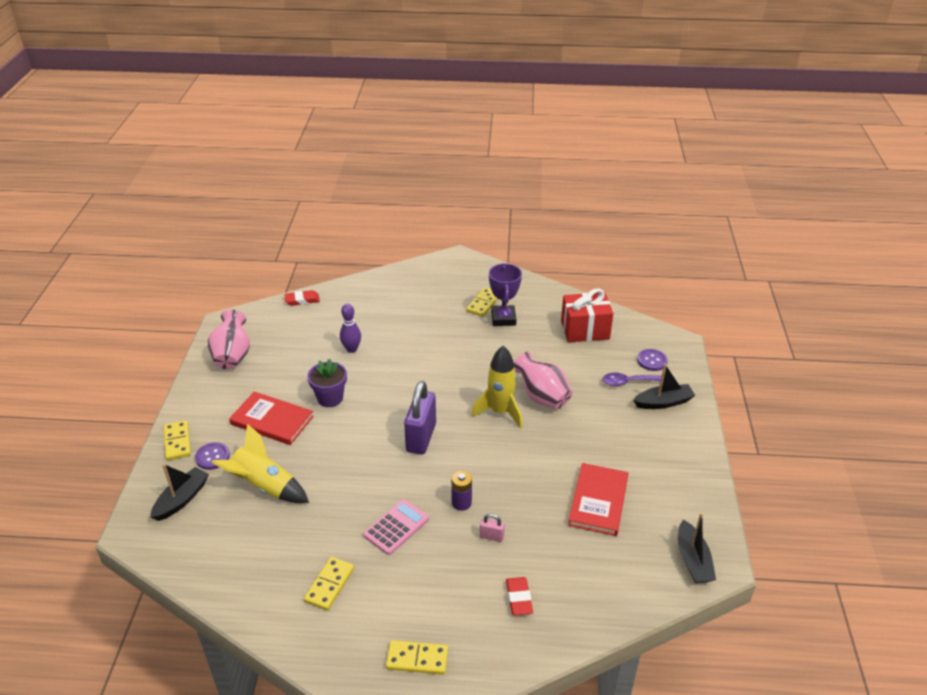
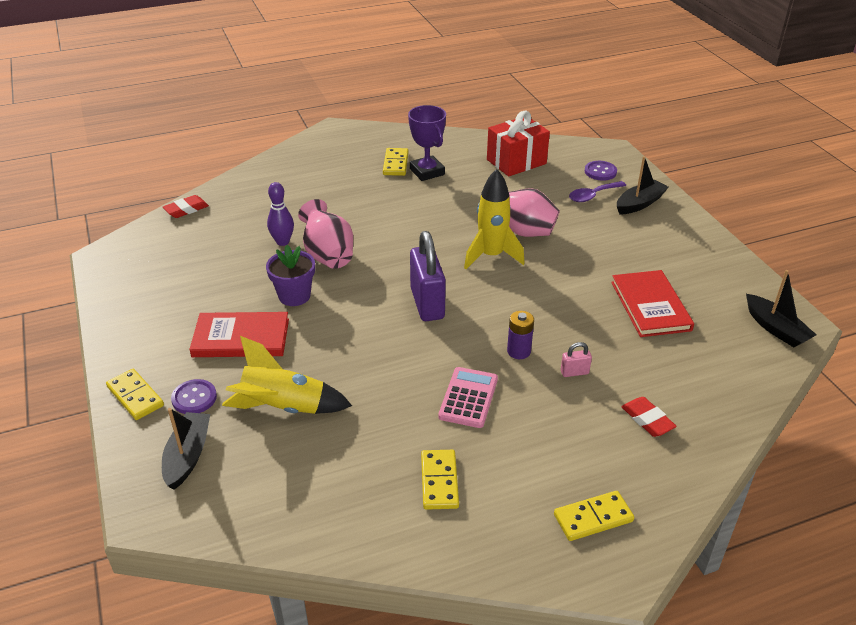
camera: 25 degrees left, 0 degrees up
pink vase [208,310,250,369] -> pink vase moved to [298,199,353,269]

